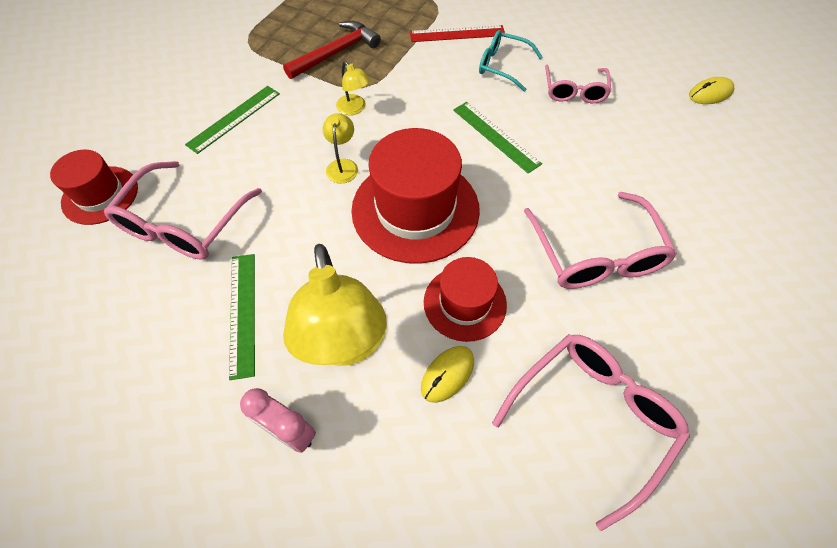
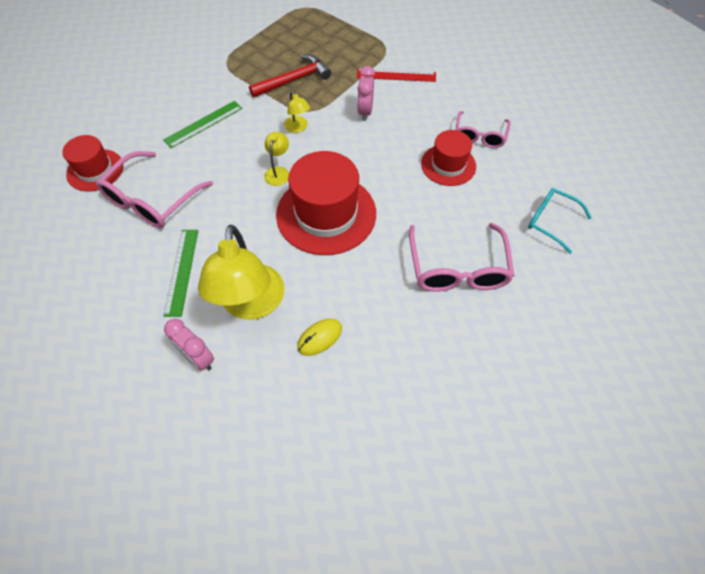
camera: 10 degrees right, 0 degrees up
red hat [424,257,507,342] -> red hat moved to [421,130,476,186]
green ruler [453,102,542,173] -> none
turquoise glasses [479,30,543,92] -> turquoise glasses moved to [528,188,592,254]
pink glasses [492,334,690,531] -> none
yellow mouse [689,77,734,104] -> none
none -> pink clock [357,66,375,121]

